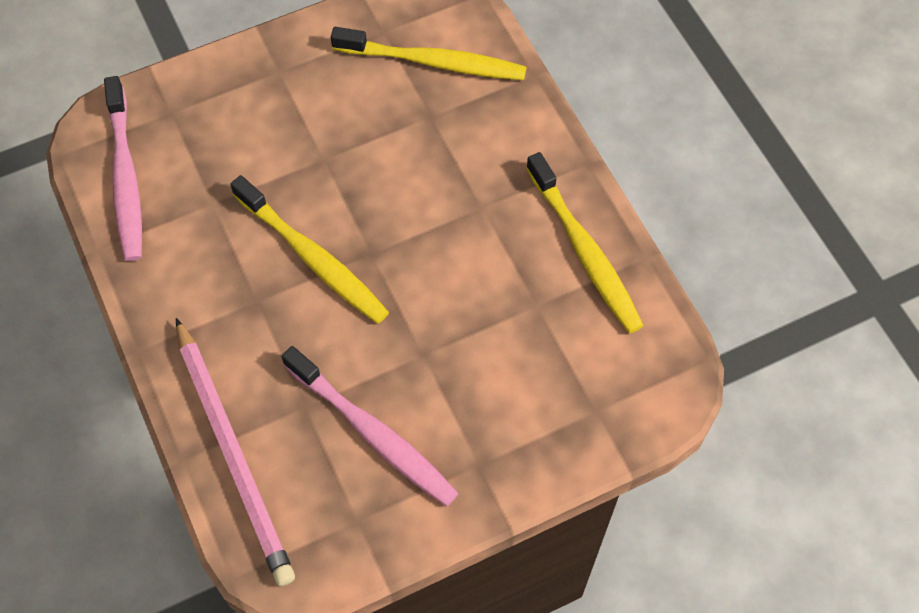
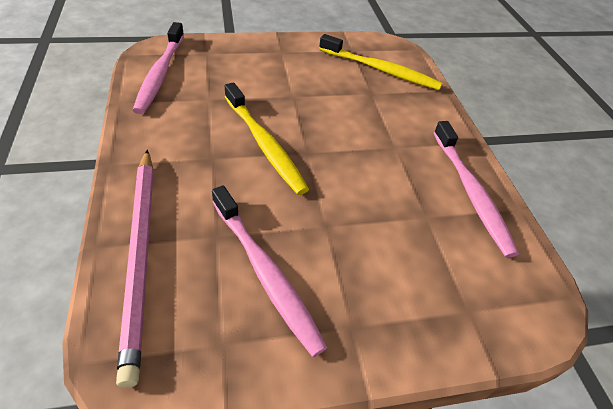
camera: 10 degrees right, 15 degrees down
yellow toothbrush [526,152,643,334] -> pink toothbrush [434,121,519,258]

